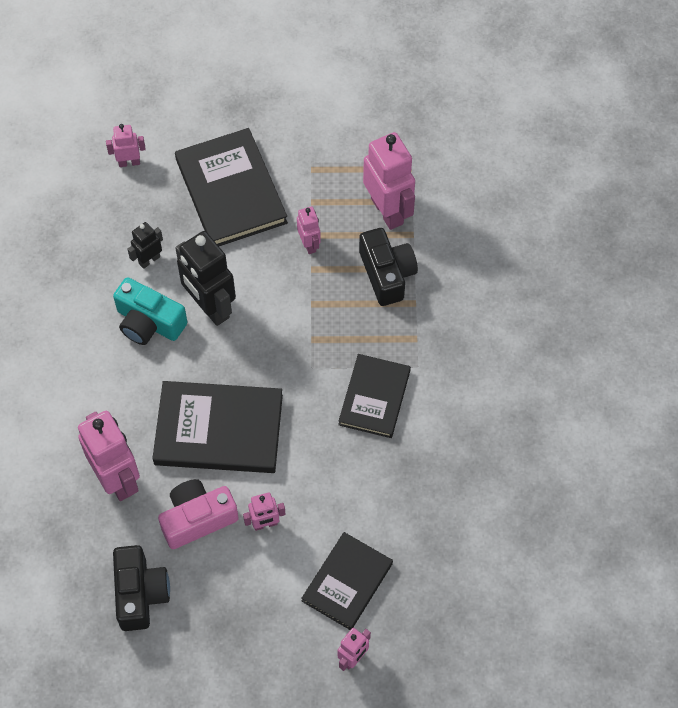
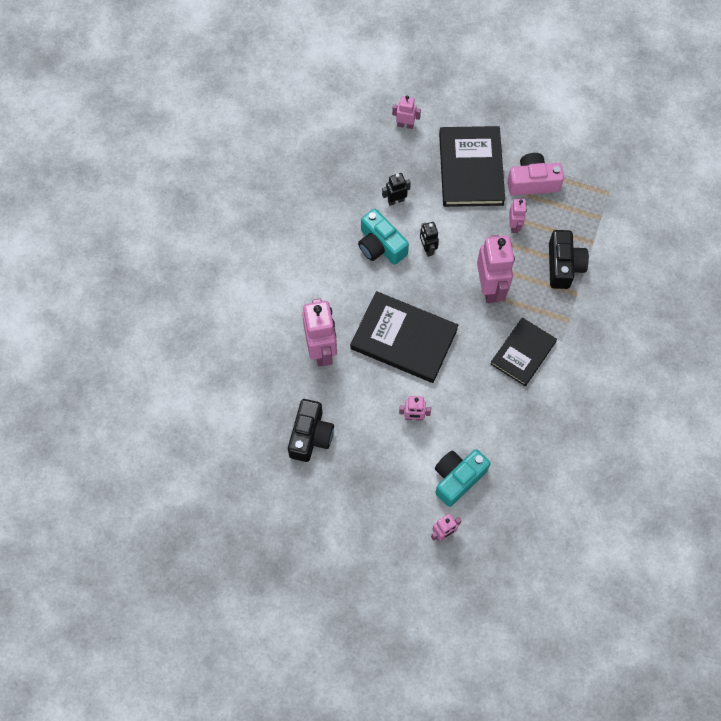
camera: 20 degrees right, 5 degrees up
pink camera [158,479,239,549] -> pink camera moved to [507,153,564,196]
black robot [175,231,236,326] -> black robot [420,222,439,257], size x0.51
black book [301,532,393,630] -> turquoise camera [435,449,490,507]
pink robot [363,132,415,230] -> pink robot moved to [477,235,515,303]

